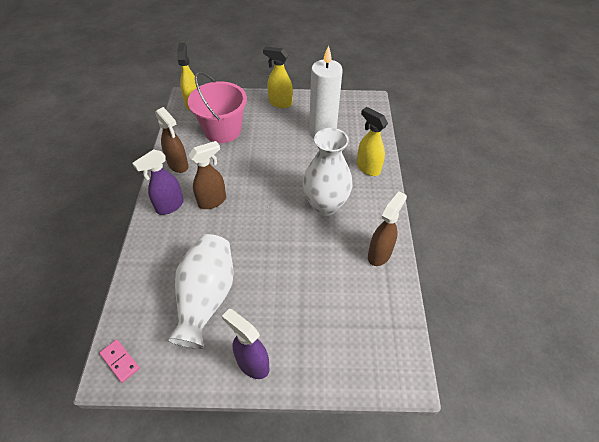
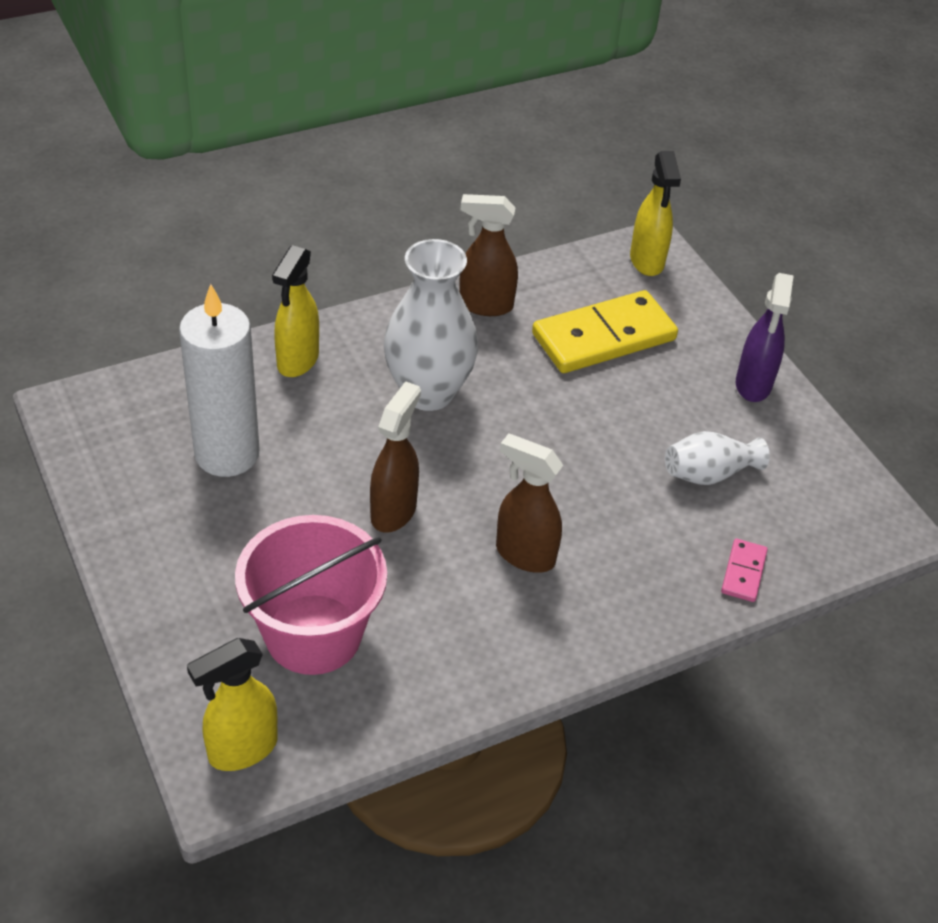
camera: 120 degrees left, 5 degrees down
pink domino [99,339,140,383] -> pink domino moved to [721,539,768,602]
purple spray bottle [132,149,184,215] -> none
brown spray bottle [155,107,189,173] -> brown spray bottle moved to [370,381,421,533]
white vase [166,234,234,349] -> white vase [665,431,770,485], size x0.56
yellow spray bottle [263,46,293,108] -> yellow spray bottle moved to [630,151,681,276]
none -> yellow domino [532,290,678,373]

